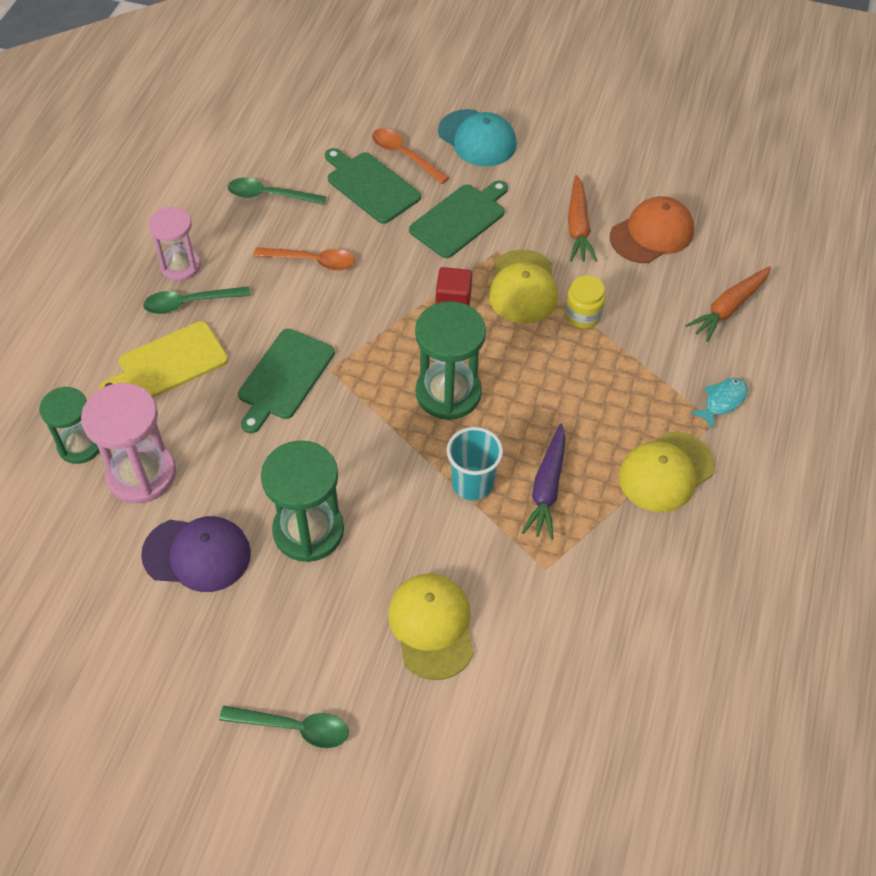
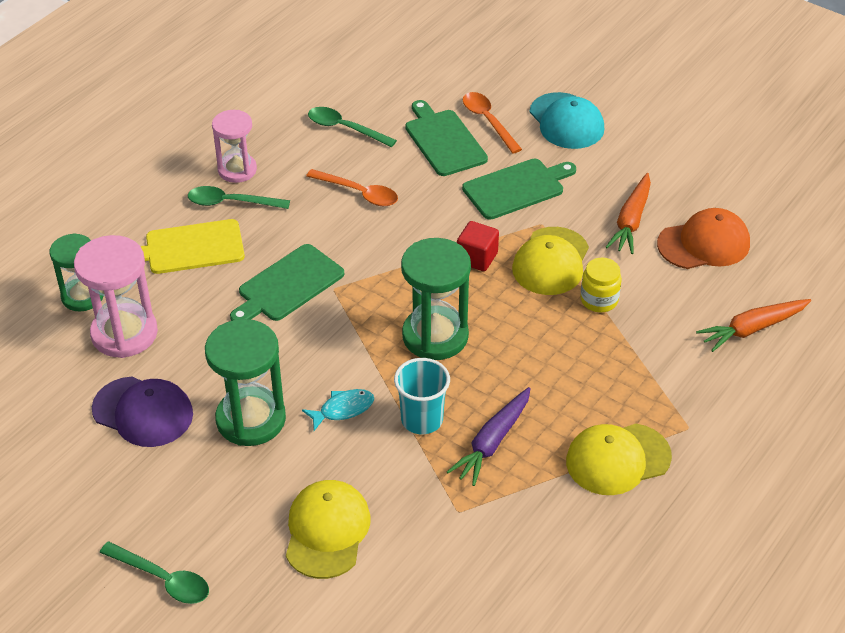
camera: 20 degrees right, 10 degrees down
turquoise fish [690,378,748,429] -> turquoise fish moved to [302,389,374,431]

